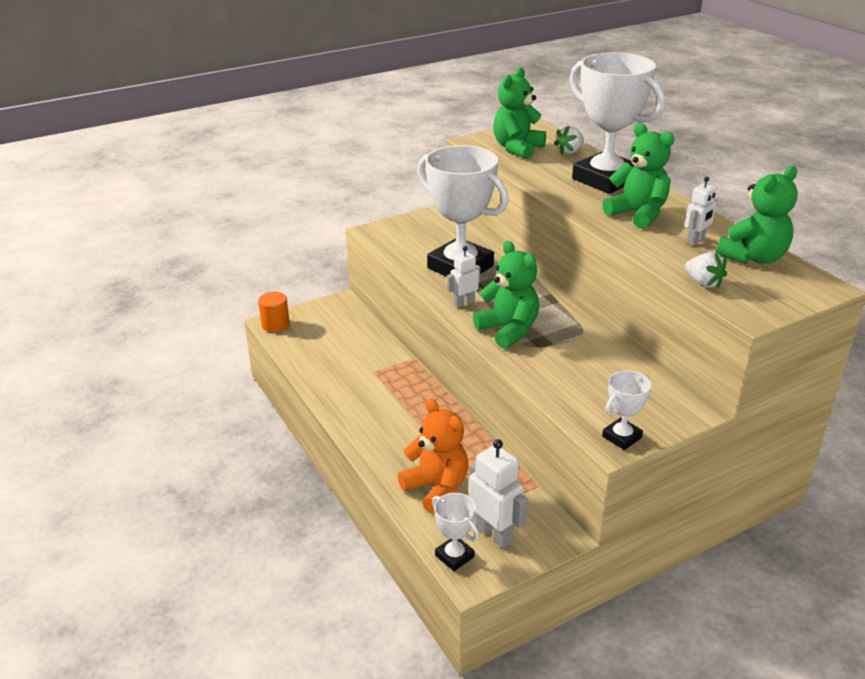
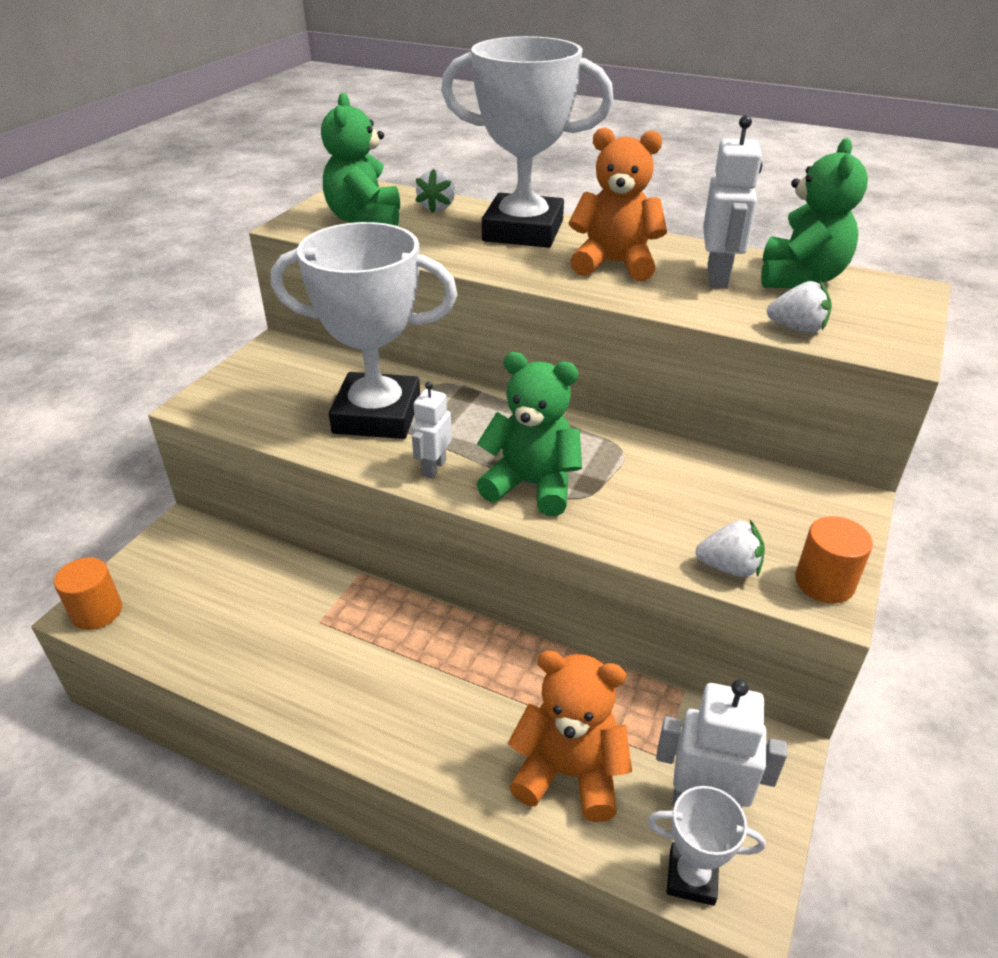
camera: 35 degrees left, 5 degrees up
green teddy bear [602,123,675,229] -> orange teddy bear [569,127,667,281]
white trophy [602,370,651,450] -> orange cylinder [795,516,873,604]
white robot [685,177,716,246] -> white robot [703,115,762,289], size x1.60
none -> white strawberry [695,520,765,577]

